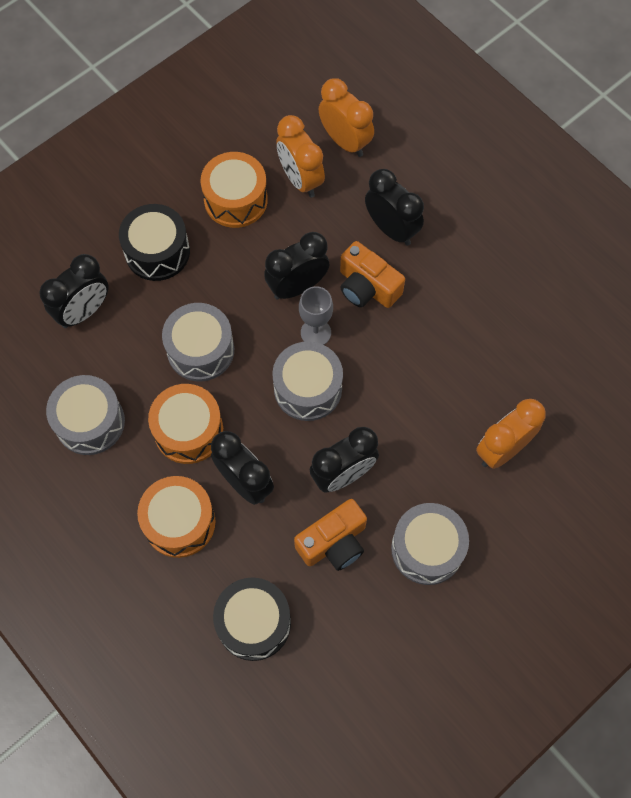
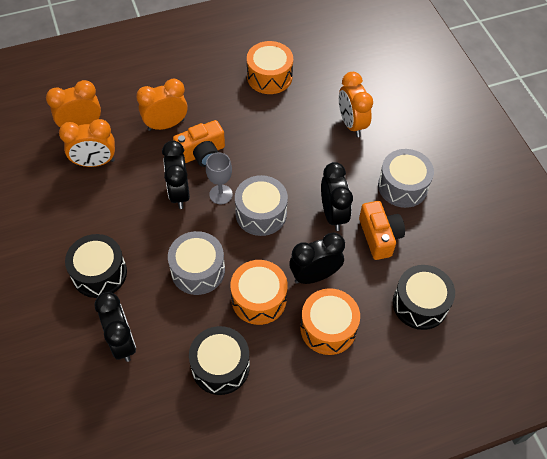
camera: 70 degrees left, 10 degrees down
grey drum [46,375,125,455] -> black drum [189,326,250,395]
orange drum [201,152,268,228] -> orange drum moved to [247,41,293,94]
black clock [365,169,424,246] -> orange clock [136,79,188,131]

